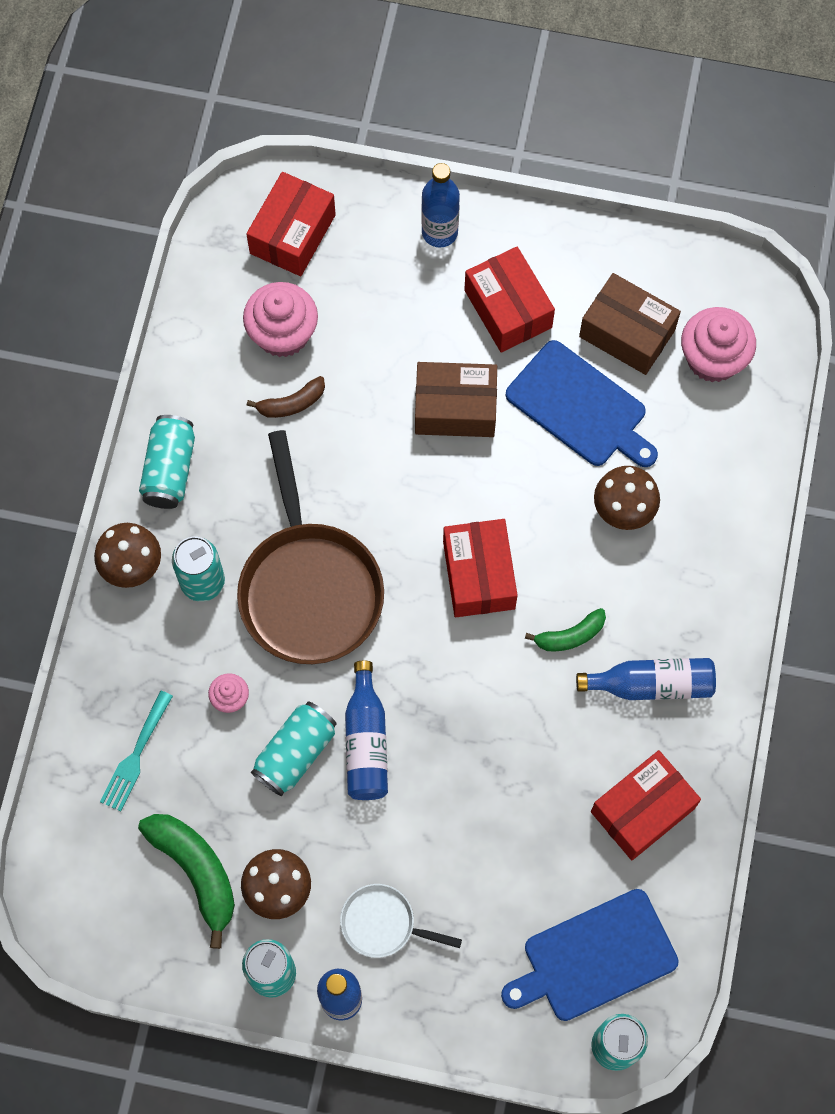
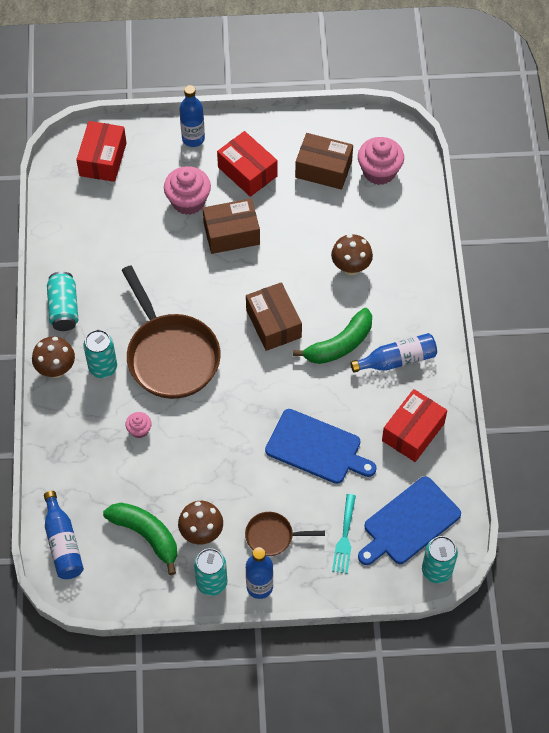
camera: 15 degrees left, 10 degrees down
turquoise fork [100,690,173,811] -> turquoise fork moved to [332,494,356,574]
pink cupcake [243,282,318,357] -> pink cupcake moved to [164,166,211,215]
brown banana [246,376,325,418] -> none
turquoise can [251,701,337,796] -> none
white pan [340,884,462,958] -> brown pan [245,512,325,556]
blue bottle [345,660,388,800] -> blue bottle moved to [44,491,84,579]
red box [443,519,518,617] -> brown box [246,282,302,351]
blue cutting board [506,340,658,467] -> blue cutting board moved to [265,409,377,484]
green banana [525,608,606,651] -> green banana [293,308,372,364], size x1.72

